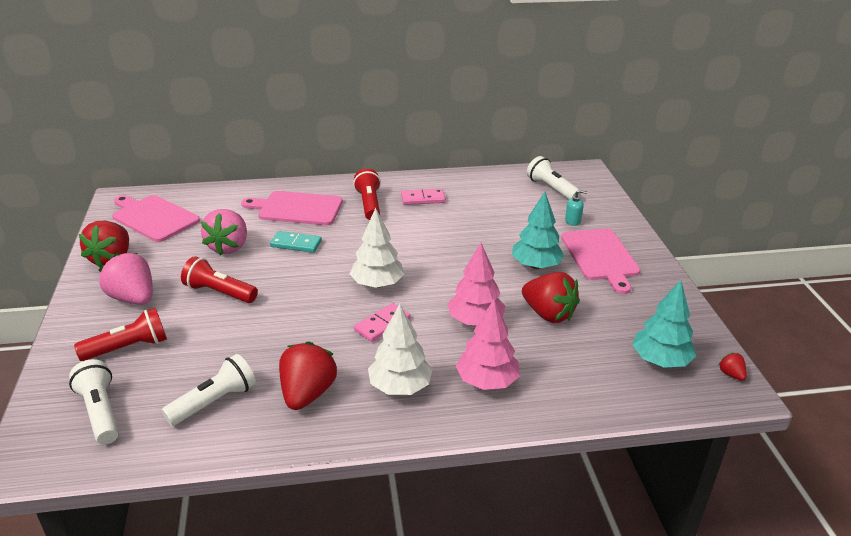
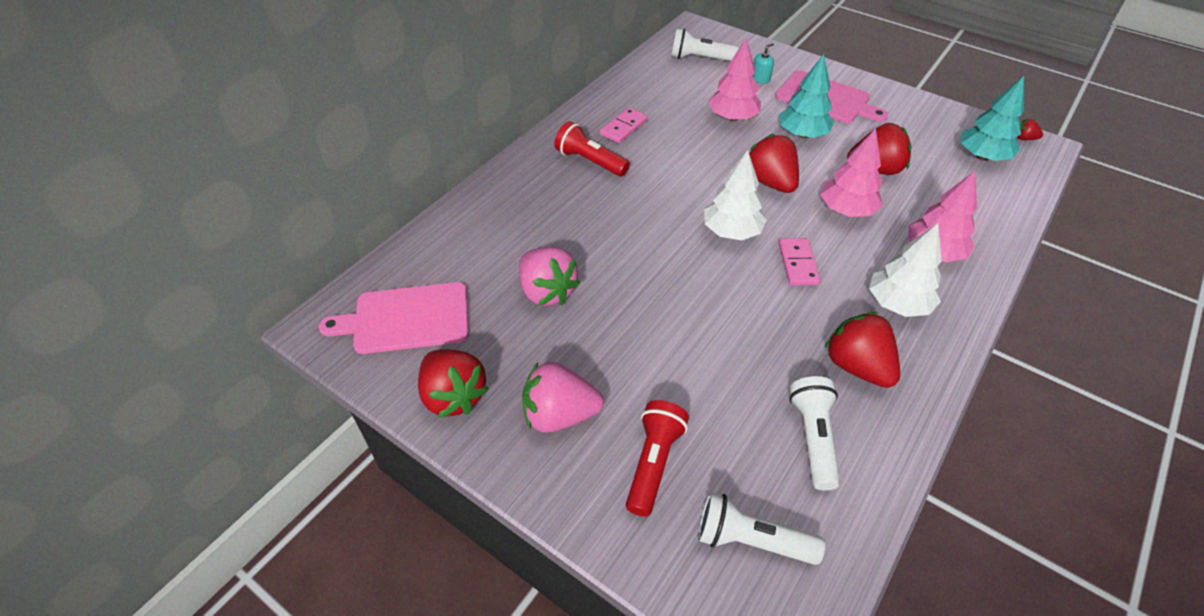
camera: 45 degrees left, 15 degrees up
red flashlight [181,256,258,303] -> none
pink cutting board [241,191,343,225] -> none
turquoise domino [270,231,322,253] -> none
none -> pink tree [708,39,761,121]
none -> red strawberry [749,134,799,193]

